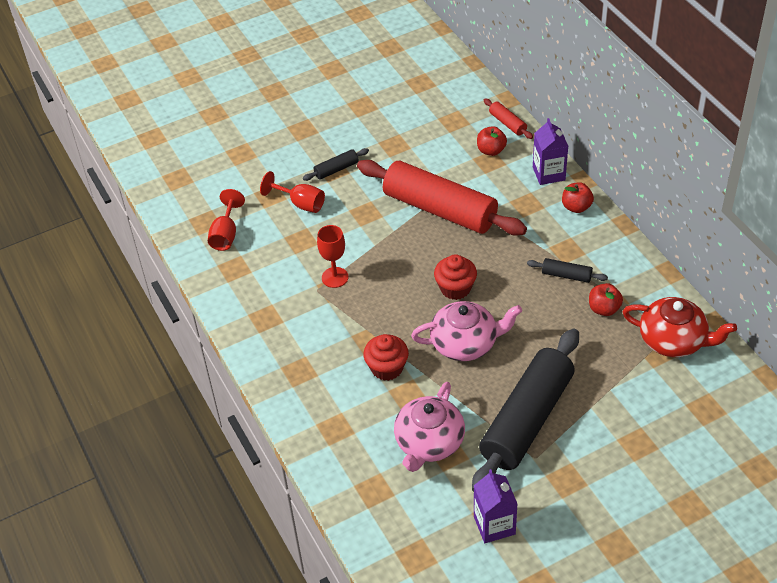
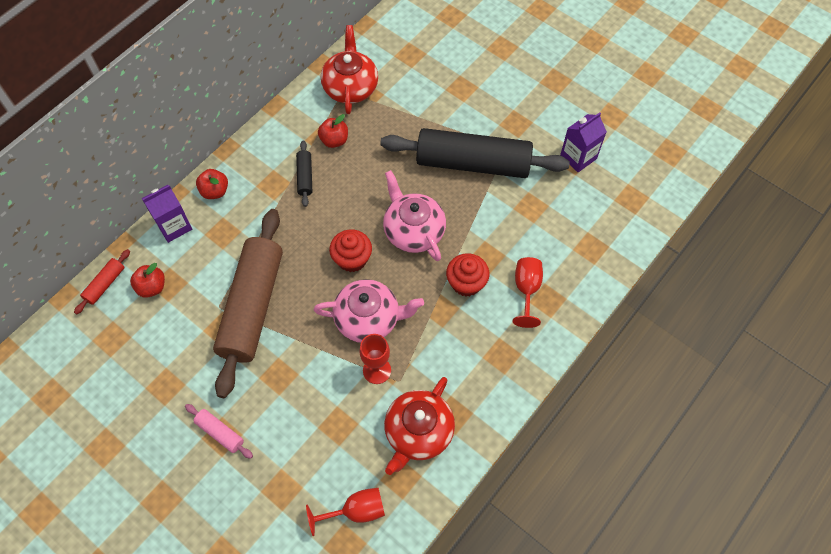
camera: 115 degrees left, 15 degrees up
red goblet [260,171,325,213] -> red goblet moved to [512,257,543,328]
black rolling pin [303,148,369,181] -> pink rolling pin [185,404,253,459]
red rolling pin [357,160,527,236] -> brown rolling pin [213,209,283,398]
pink teapot [394,382,465,472] -> pink teapot moved to [314,279,424,343]
none -> red teapot [384,377,455,475]

